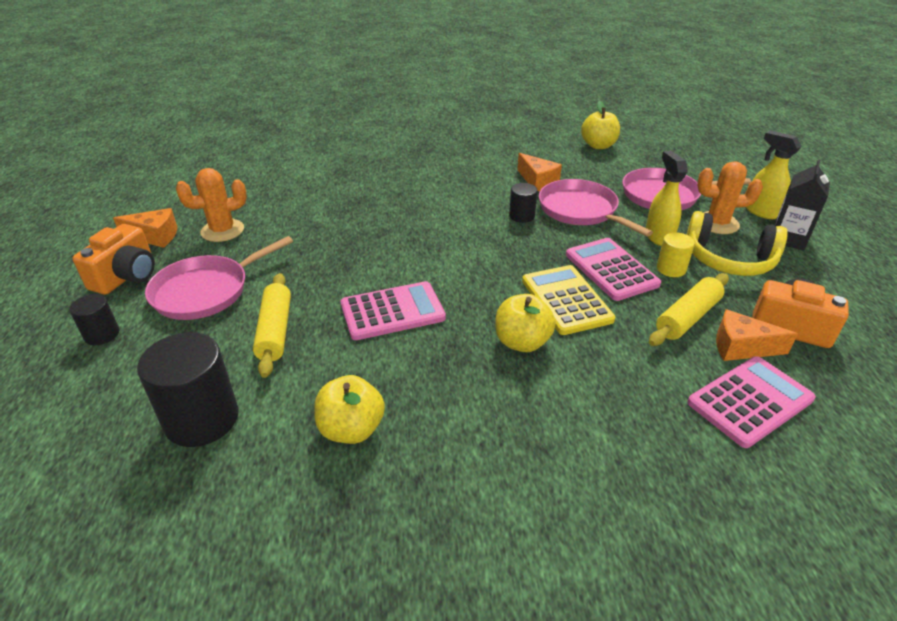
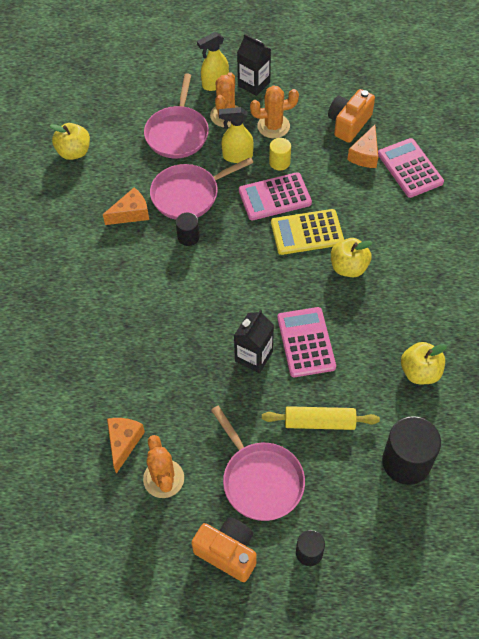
camera: 80 degrees left, 20 degrees up
orange cheese [113,208,177,248] -> orange cheese moved to [107,418,145,474]
yellow rolling pin [649,273,729,346] -> none
yellow headphones [687,211,788,276] -> orange cactus [250,86,299,138]
none -> black carton [234,309,274,373]

